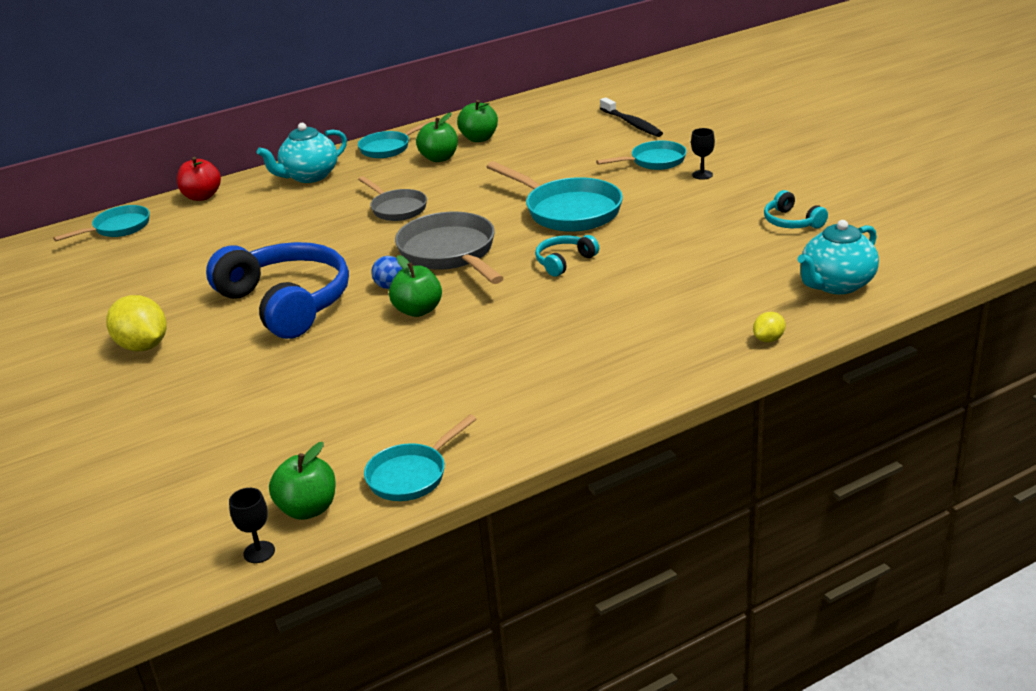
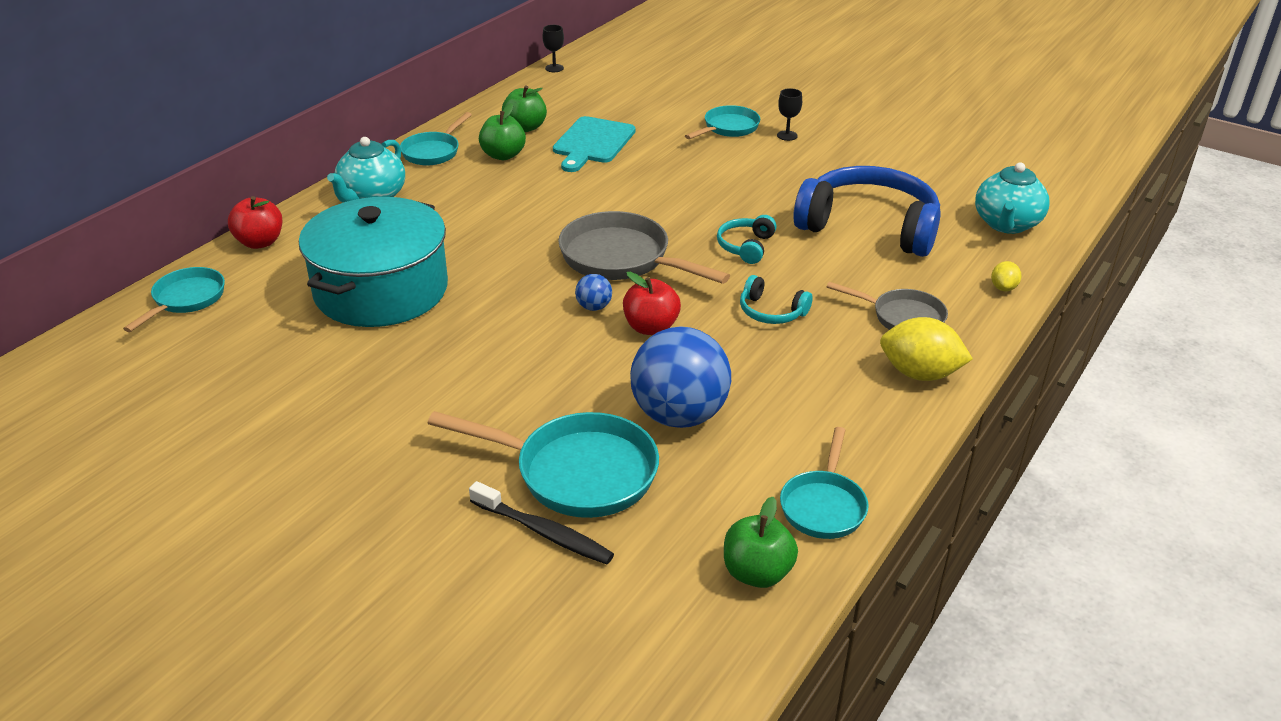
camera: 30 degrees left, 5 degrees up
yellow lemon [106,295,167,351] -> yellow lemon moved to [880,317,973,381]
blue headphones [206,242,349,339] -> blue headphones moved to [793,166,941,257]
black goblet [229,488,275,563] -> black goblet moved to [542,25,564,72]
grey pan [358,176,427,221] -> grey pan moved to [826,282,948,330]
green apple [389,255,442,317] -> red apple [623,272,681,335]
turquoise pan [487,161,623,232] -> turquoise pan moved to [428,411,659,518]
black toothbrush [600,97,663,137] -> black toothbrush moved to [469,481,614,565]
turquoise headphones [764,190,828,228] -> turquoise headphones moved to [740,275,813,324]
none -> turquoise pot [299,197,448,327]
none -> turquoise cutting board [553,116,636,172]
none -> blue ball [630,326,731,428]

